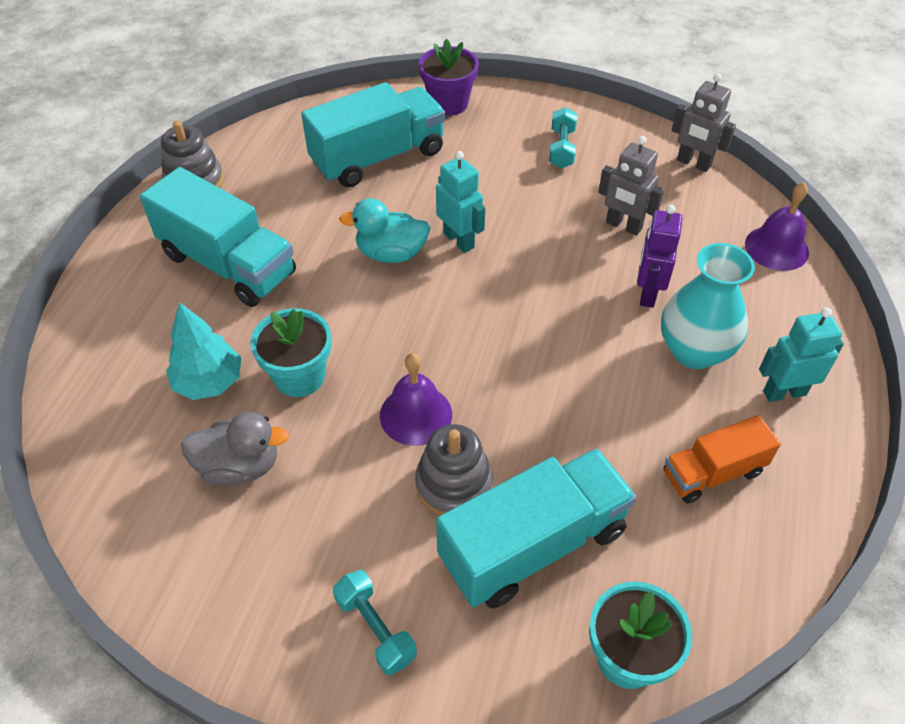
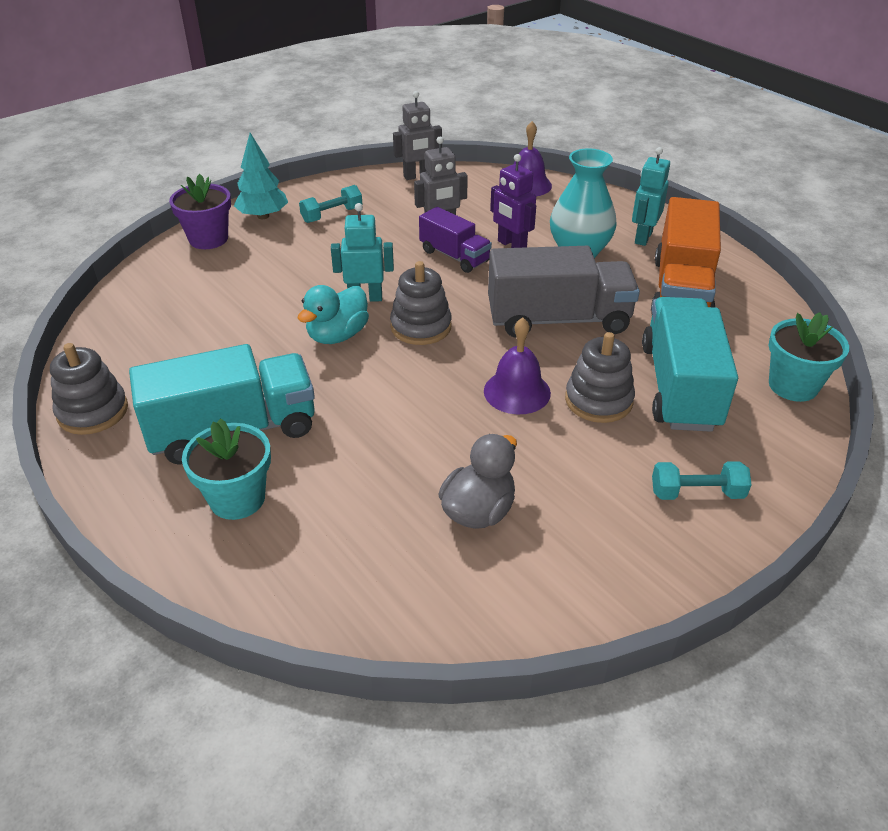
camera: 55 degrees left, 10 degrees down
turquoise tree [166,302,242,400] -> turquoise tree moved to [234,133,288,219]
turquoise flower pot [250,308,331,397] -> turquoise flower pot moved to [182,418,271,520]
turquoise truck [301,82,445,188] -> none
turquoise dumbbell [549,107,577,168] -> turquoise dumbbell turned 75 degrees counterclockwise [299,185,362,223]
orange truck [663,415,781,504] -> orange truck [651,197,721,314], size x1.71
none -> grey stacking toy [390,261,452,345]
none -> purple truck [419,207,492,273]
none -> grey truck [488,246,640,338]

